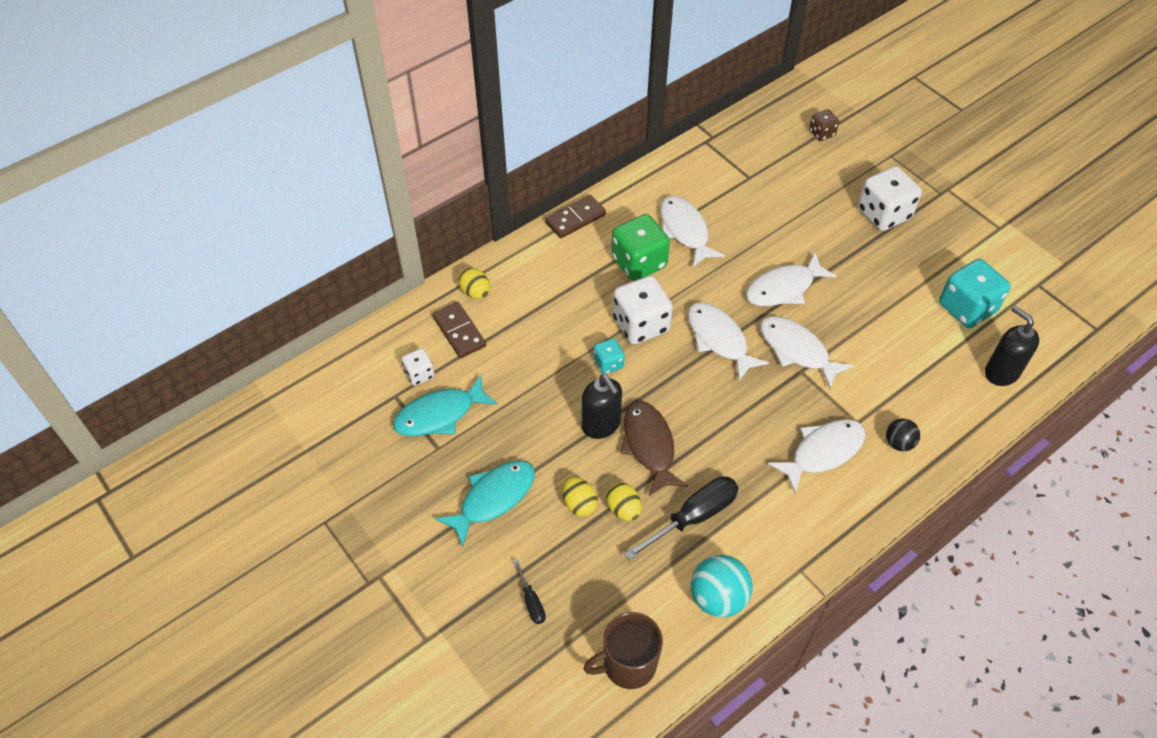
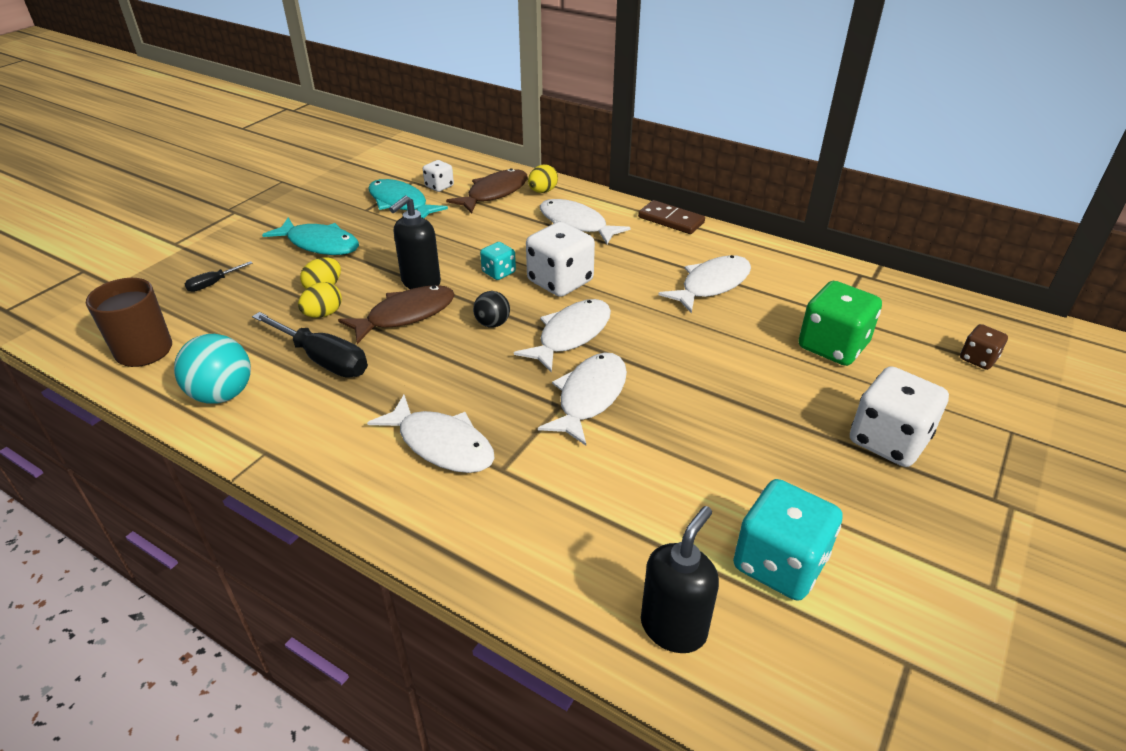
camera: 70 degrees right, 15 degrees down
brown domino [432,302,486,358] -> brown fish [446,168,528,214]
green dice [611,214,670,281] -> green dice moved to [798,281,882,366]
white fish [746,253,837,306] -> white fish moved to [540,199,631,244]
black ball [886,418,920,451] -> black ball moved to [473,291,510,328]

